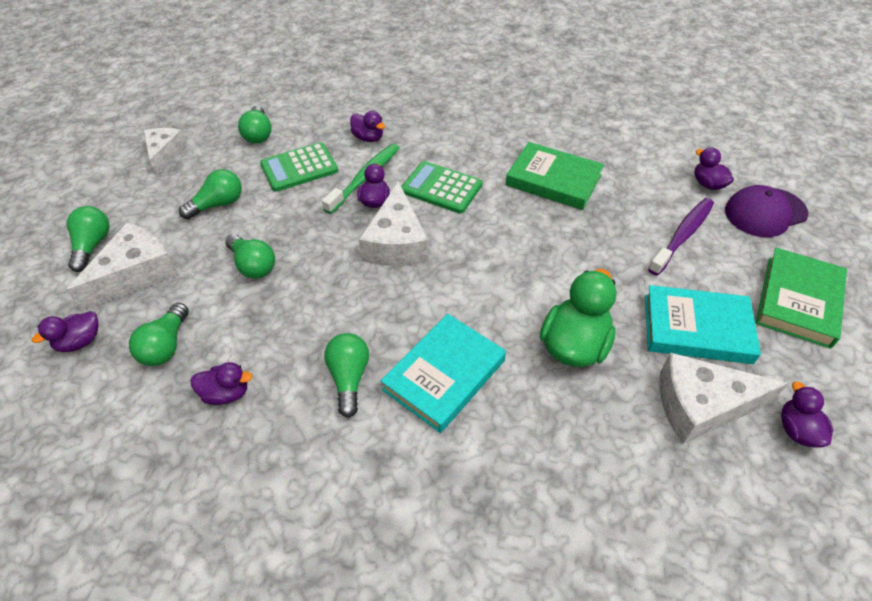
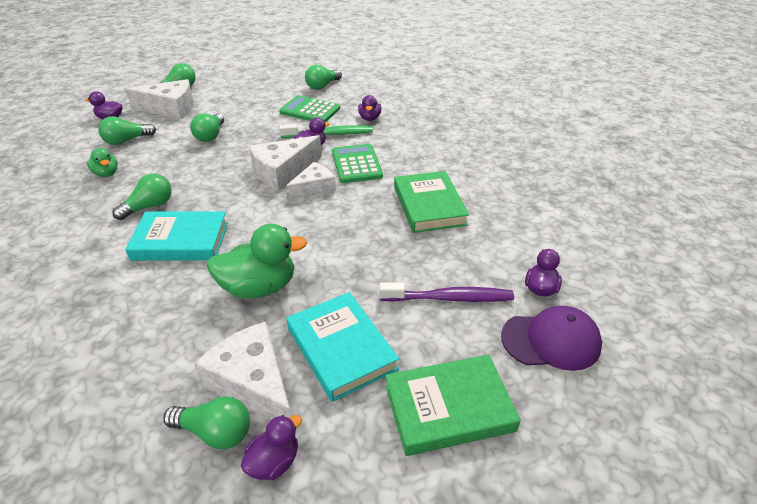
camera: 50 degrees right, 10 degrees down
white cheese [144,128,187,175] -> white cheese moved to [285,162,336,201]
green light bulb [179,169,242,219] -> green light bulb moved to [163,396,250,449]
purple duck [190,362,252,405] -> green duck [87,148,118,177]
purple cap [725,185,808,237] -> purple cap turned 150 degrees clockwise [501,306,602,371]

